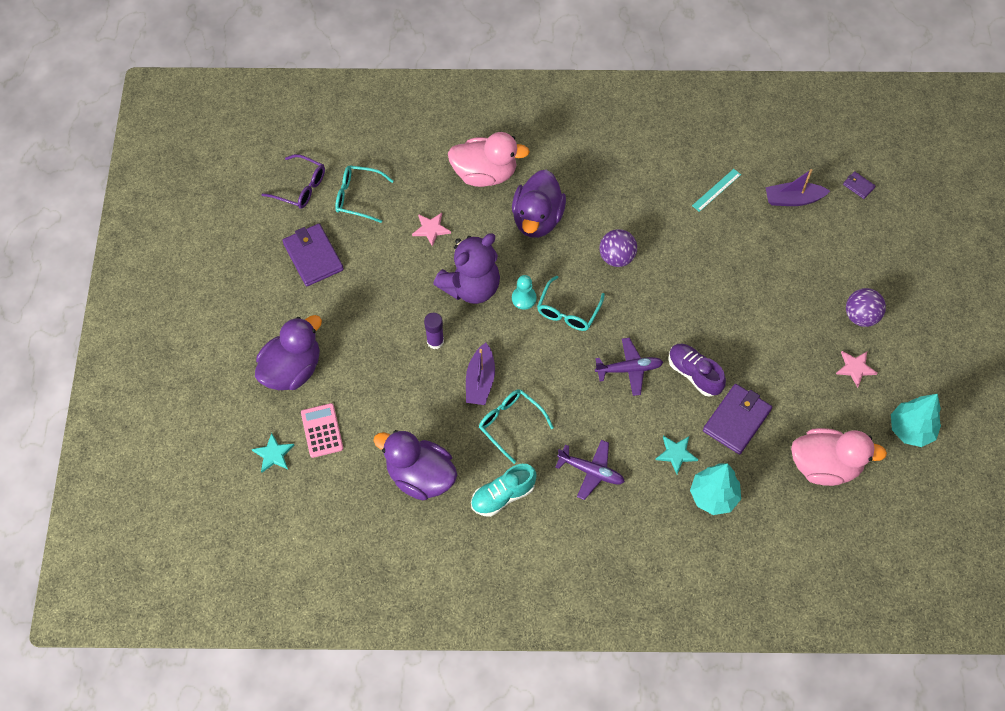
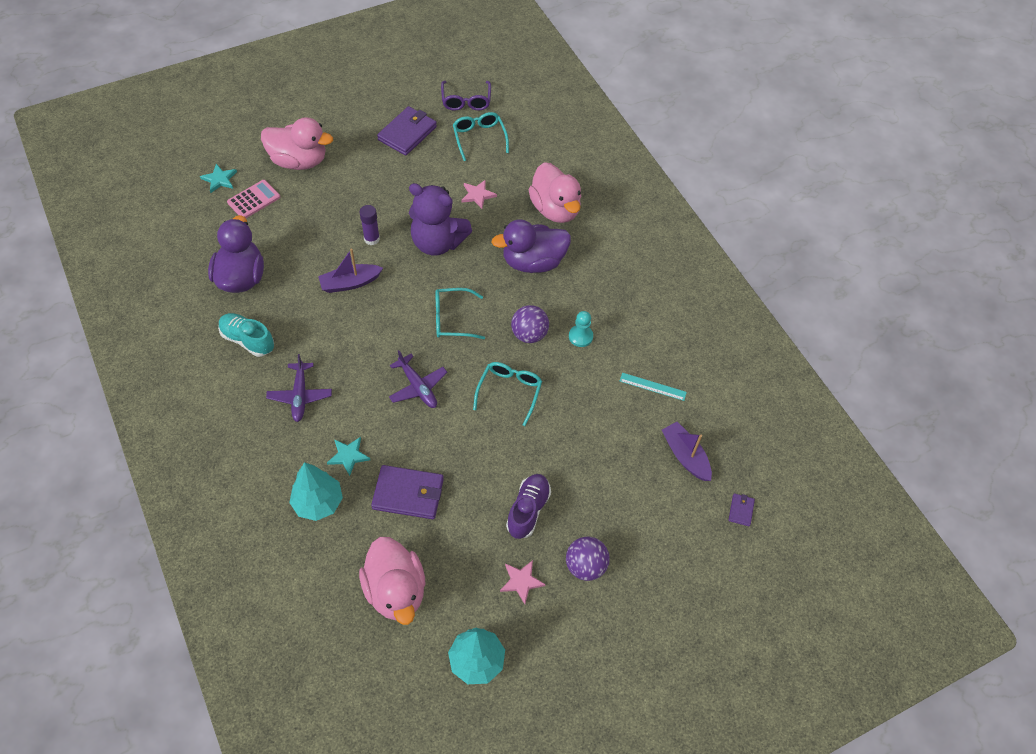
camera: 60 degrees right, 5 degrees down
purple duck [255,315,322,390] -> pink duck [261,117,333,170]
turquoise glasses [479,389,554,464] -> turquoise glasses moved to [473,362,542,426]
turquoise pawn [512,275,537,310] -> turquoise pawn moved to [569,311,593,347]
purple shoe [668,344,726,397] -> purple shoe moved to [506,474,551,539]

